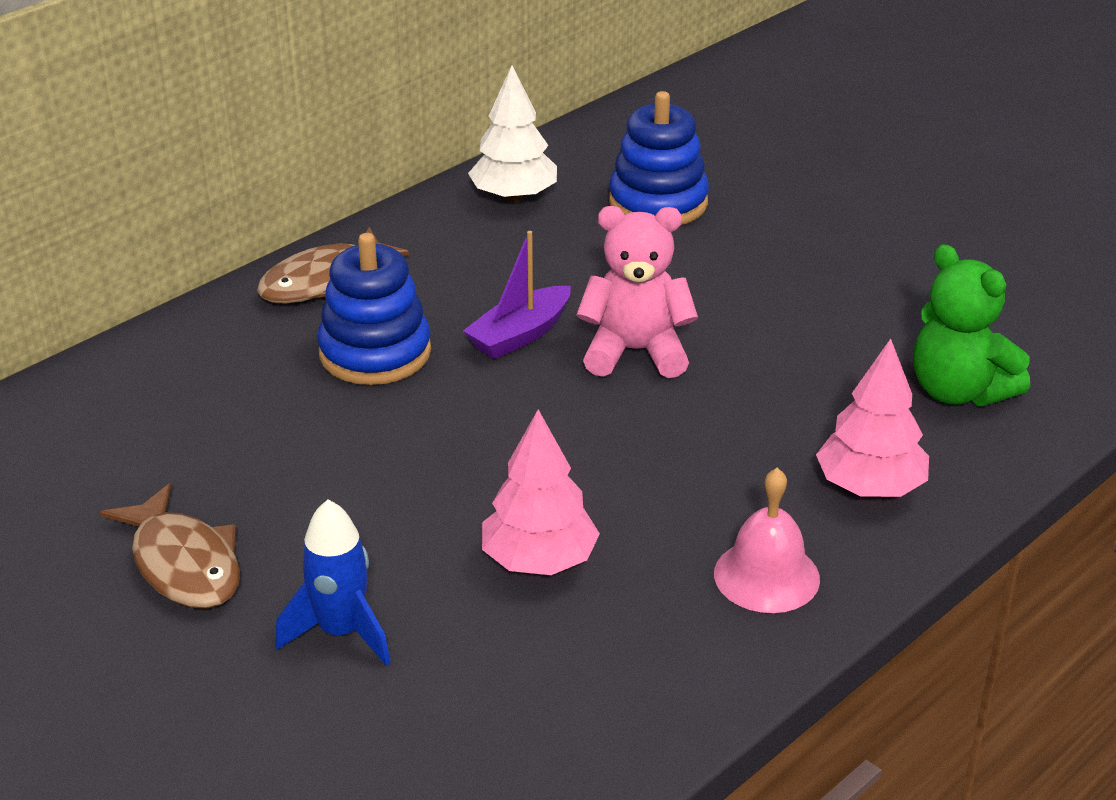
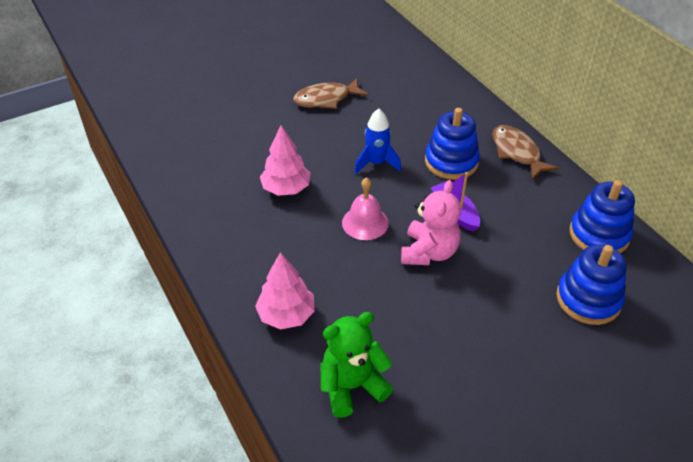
camera: 105 degrees right, 10 degrees up
blue rocket [275,500,391,666] -> blue rocket moved to [354,109,401,174]
white tree [468,65,557,202] -> blue stacking toy [570,180,635,253]
pink bell [714,468,820,613] -> pink bell moved to [342,177,389,240]

